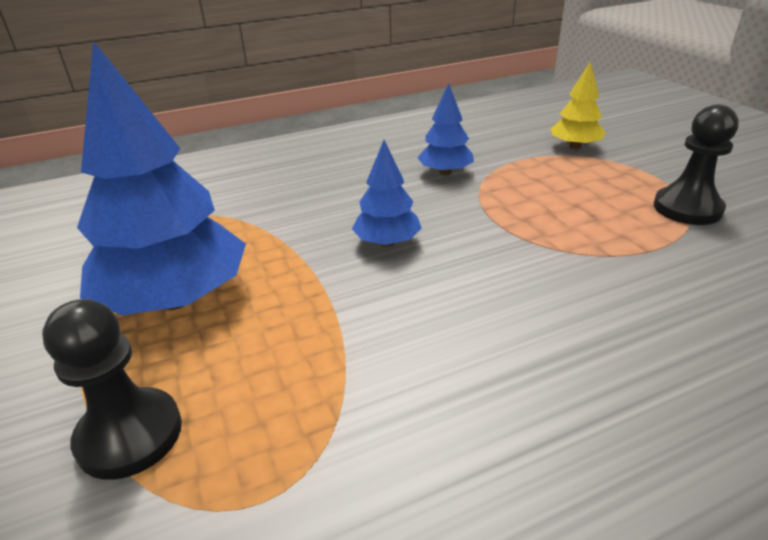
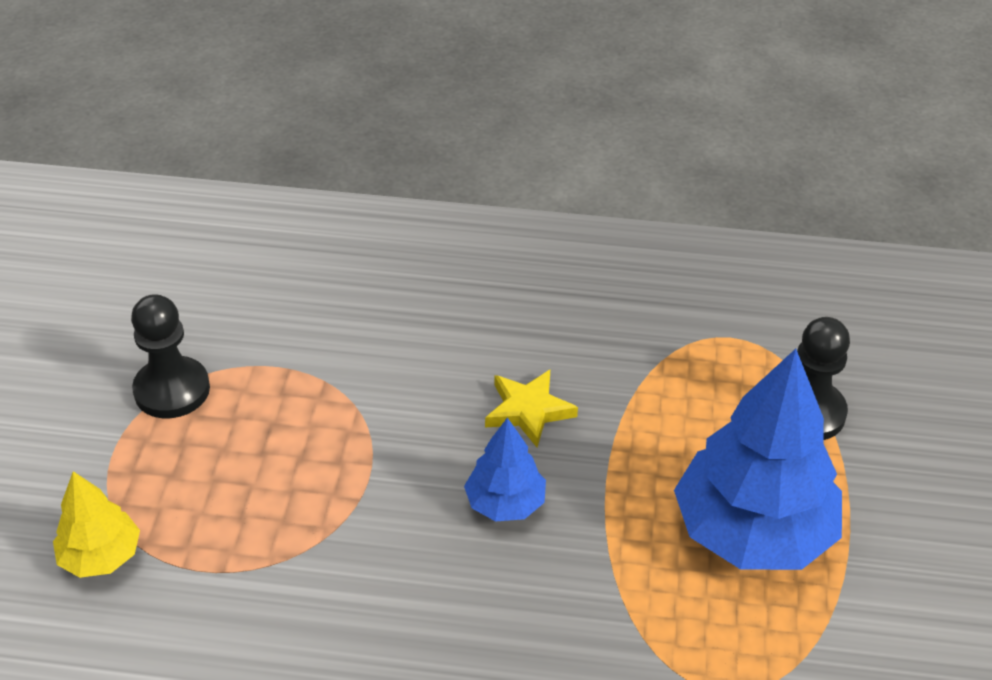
camera: 150 degrees left, 10 degrees up
blue tree [417,83,474,175] -> none
none -> yellow star [485,370,578,447]

